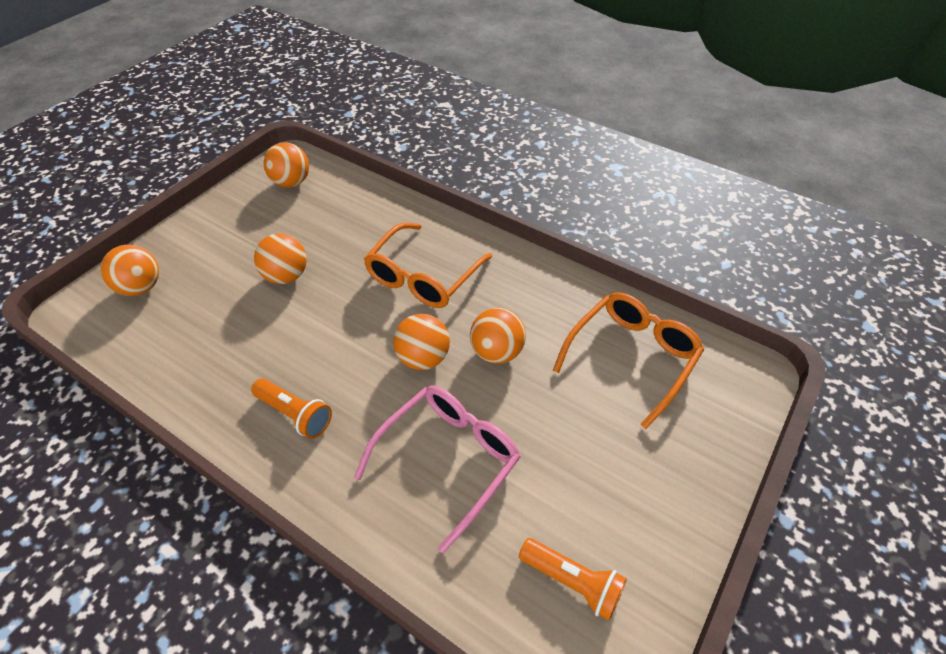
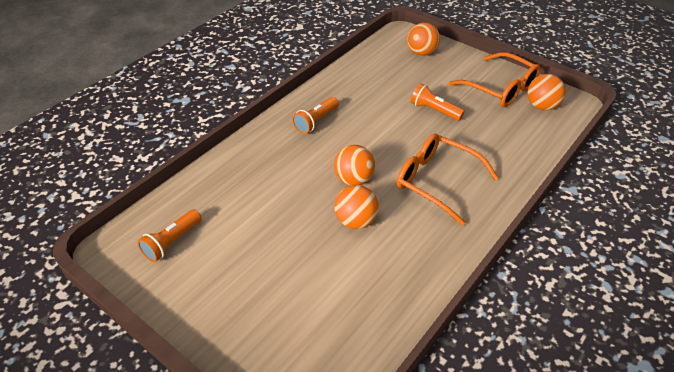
camera: 95 degrees right, 5 degrees down
orange ball [254,233,307,284] -> orange flashlight [411,83,465,121]
pink glasses [354,386,520,553] -> none
orange glasses [553,292,704,429] -> orange glasses moved to [449,52,541,107]

